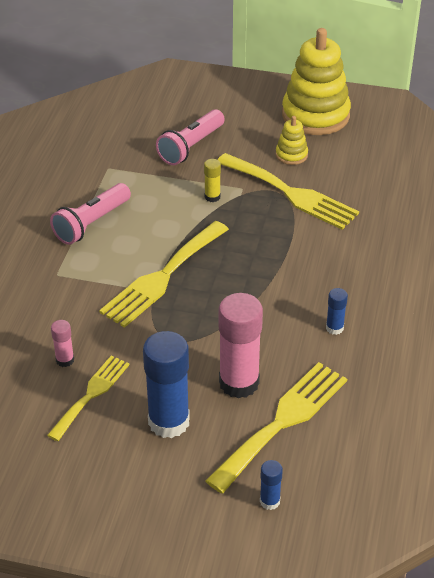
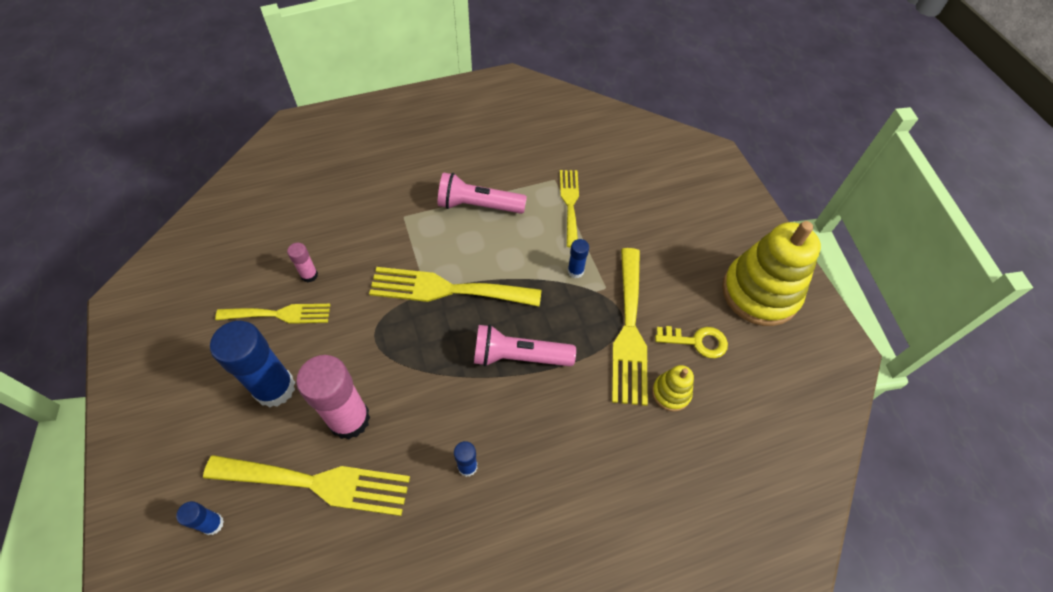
camera: 55 degrees right, 15 degrees up
pink flashlight [156,109,225,165] -> pink flashlight moved to [474,324,576,367]
yellow glue stick [204,159,221,202] -> blue glue stick [568,239,589,278]
yellow stacking toy [276,116,308,165] -> yellow stacking toy moved to [652,365,694,412]
none -> yellow fork [560,170,579,248]
none -> yellow key [655,326,728,358]

